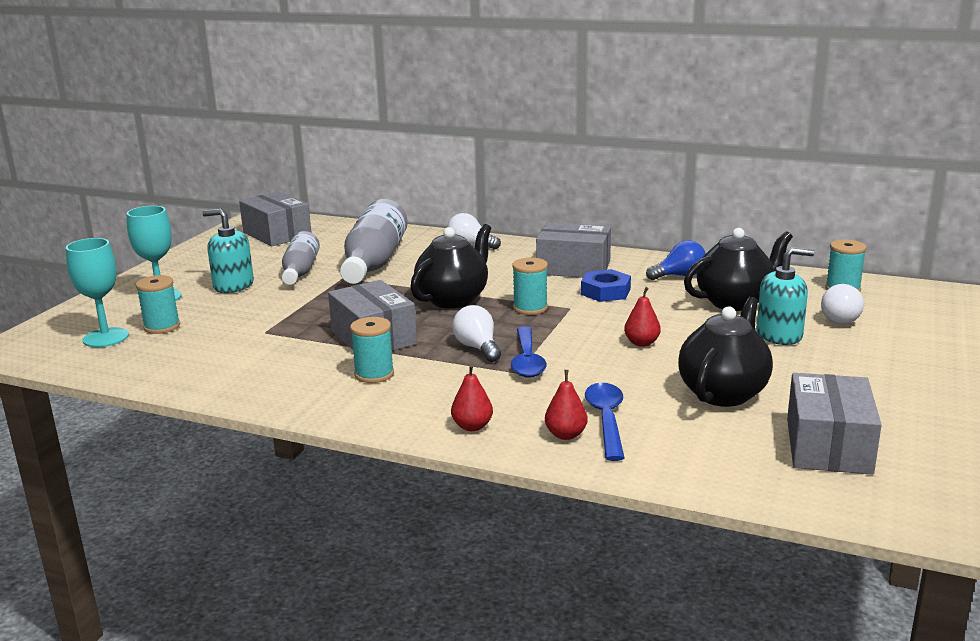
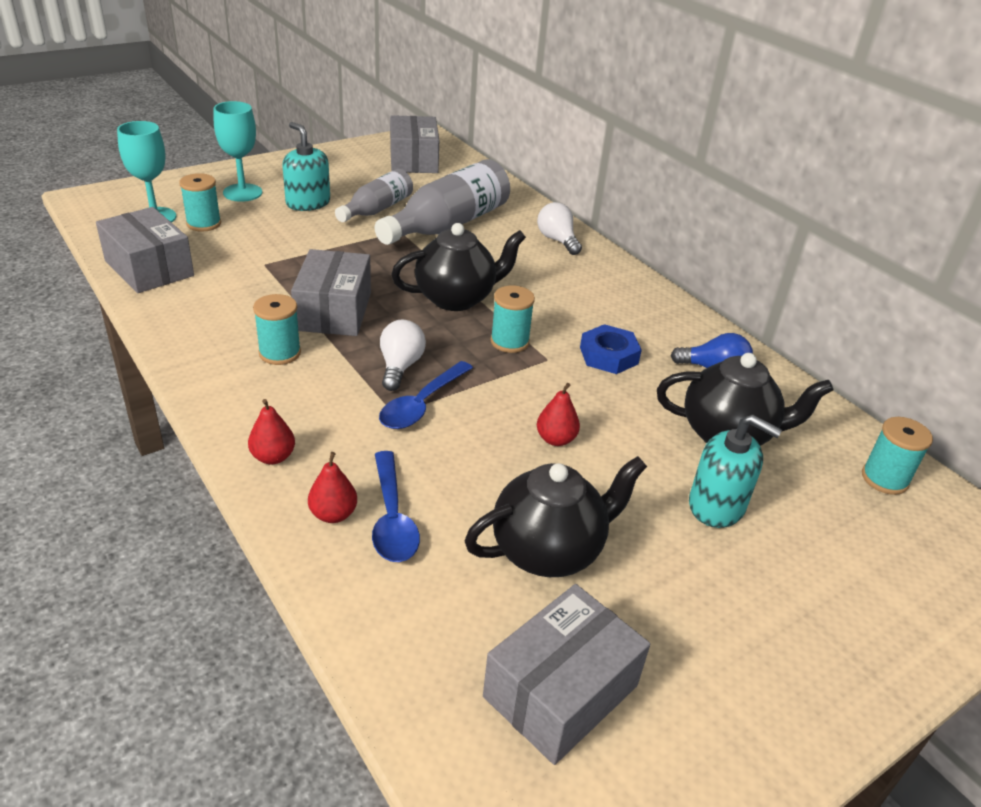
camera: 30 degrees right, 15 degrees up
grey box [536,222,611,278] -> grey box moved to [96,207,194,293]
blue spoon [585,383,624,461] -> blue spoon turned 135 degrees clockwise [372,451,420,562]
white light bulb [821,284,864,324] -> none

